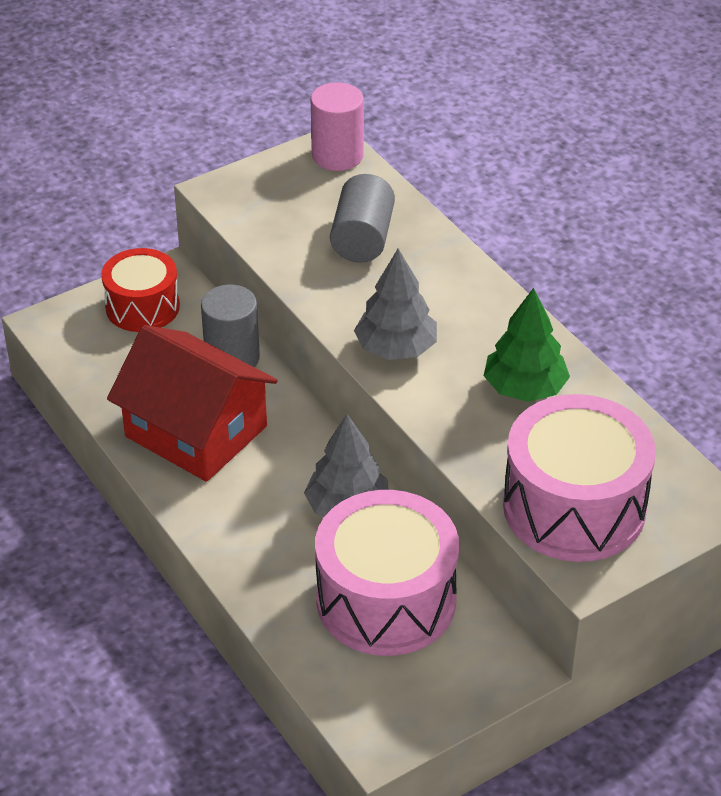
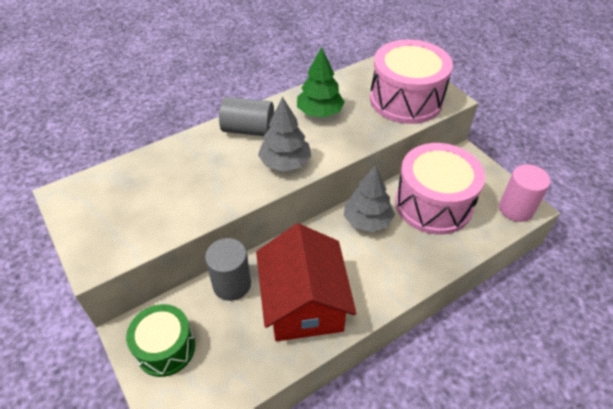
camera: 90 degrees left, 5 degrees up
red drum [101,248,180,332] -> green drum [126,304,195,377]
red house [107,325,278,482] -> red house turned 45 degrees counterclockwise [256,223,356,341]
pink cylinder [311,82,364,171] -> pink cylinder moved to [499,164,551,222]
grey cylinder [330,174,395,263] -> grey cylinder moved to [219,97,274,136]

